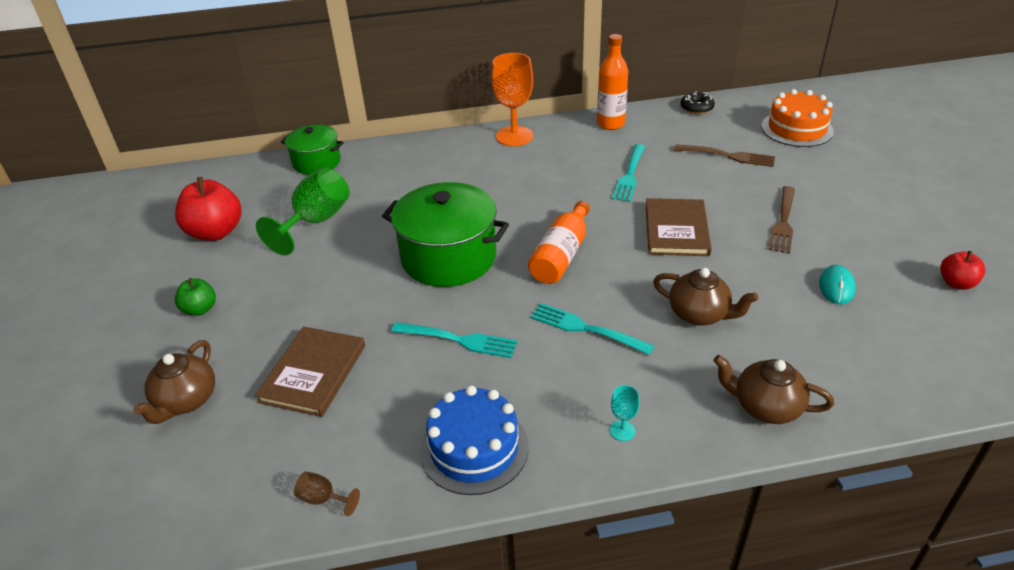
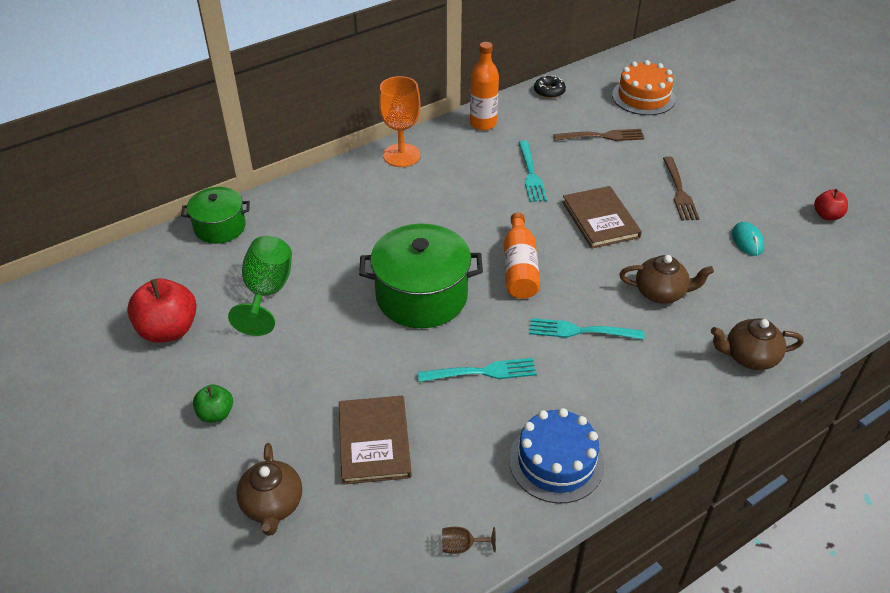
camera: 25 degrees left, 5 degrees up
turquoise goblet [610,385,640,441] -> none

